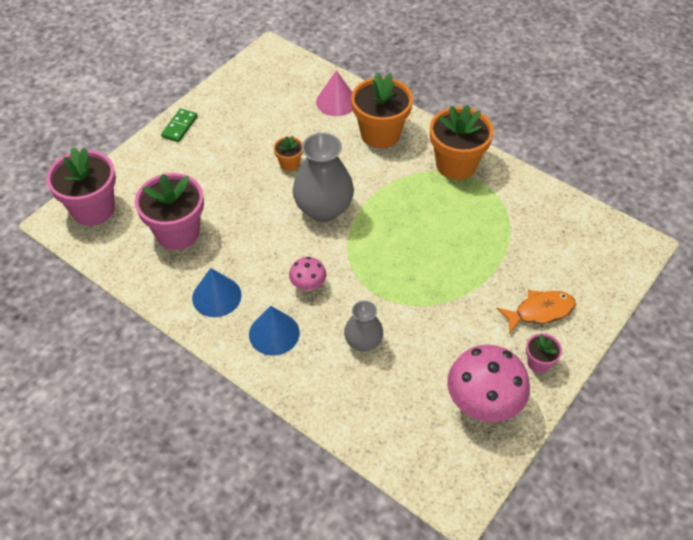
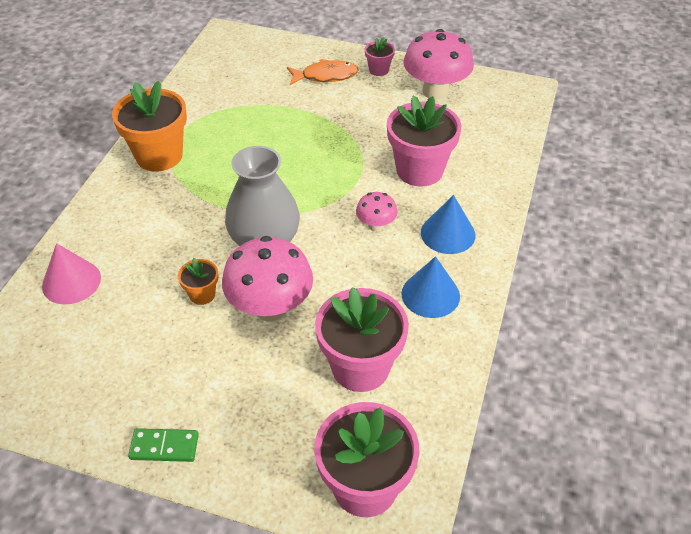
camera: 110 degrees left, 5 degrees down
grey vase [344,300,383,352] -> pink flower pot [387,96,461,187]
orange flower pot [351,72,413,149] -> none
orange fish [497,290,576,333] -> orange fish turned 120 degrees clockwise [287,59,359,85]
none -> pink mushroom [222,236,313,322]

